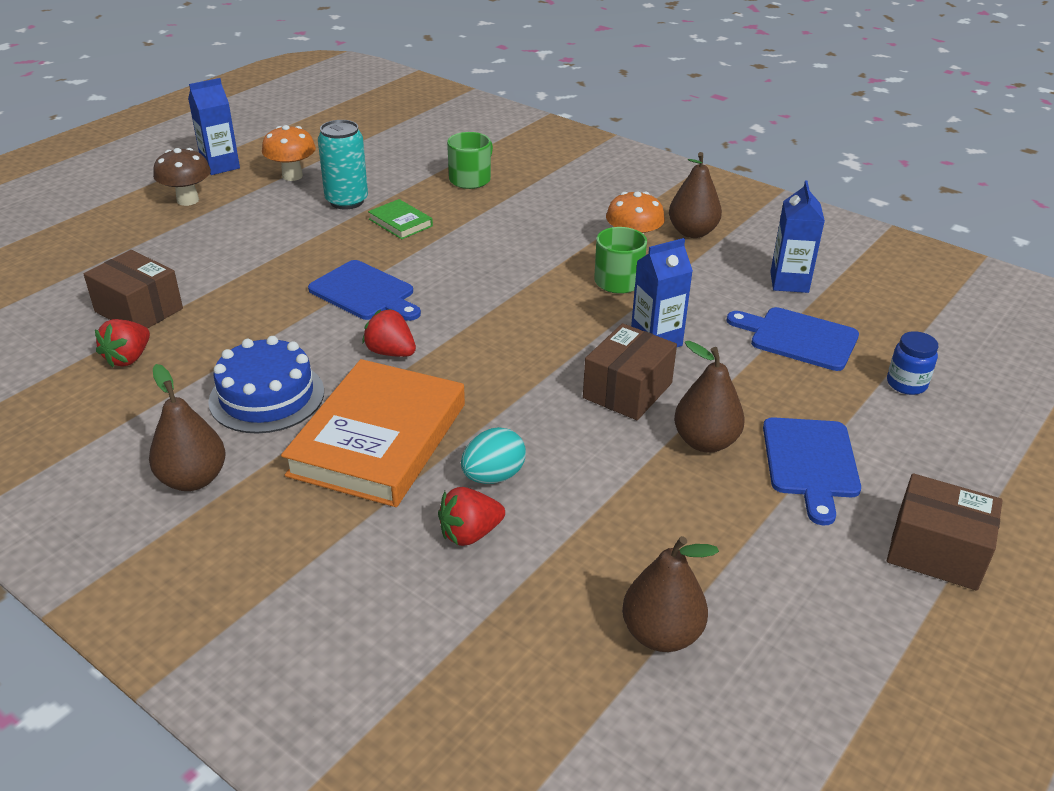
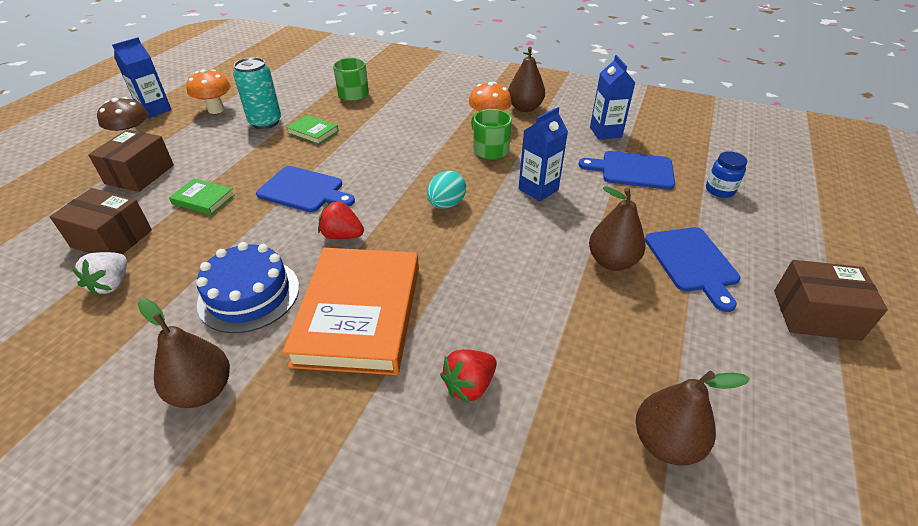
camera: 15 degrees left, 5 degrees up
red strawberry [95,319,150,368] -> white strawberry [71,252,127,296]
turquoise egg [461,427,526,484] -> turquoise egg moved to [427,171,466,209]
brown box [583,323,677,420] -> brown box moved to [88,129,174,192]
none -> green book [169,178,235,215]

